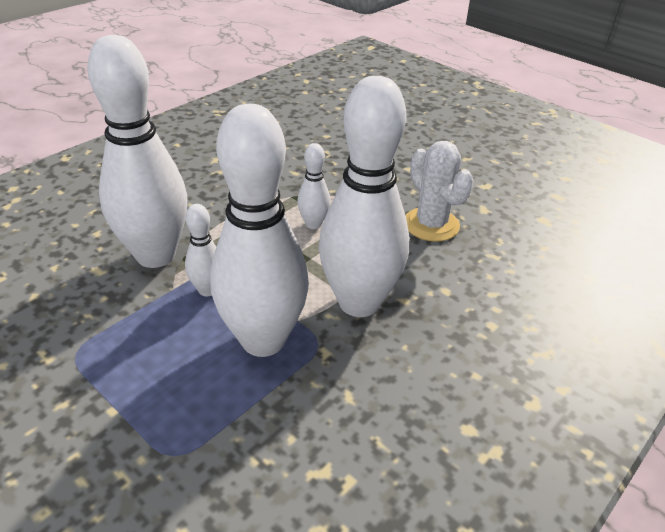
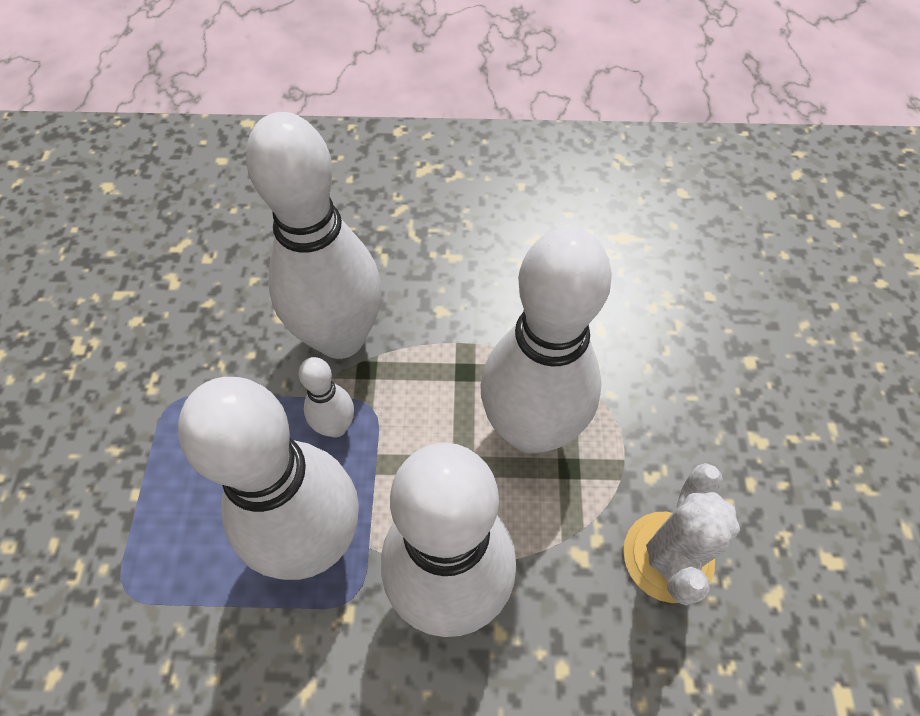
camera: 50 degrees right, 20 degrees up
white bowling pin [297,143,330,229] -> white bowling pin [480,227,612,453], size x2.25

